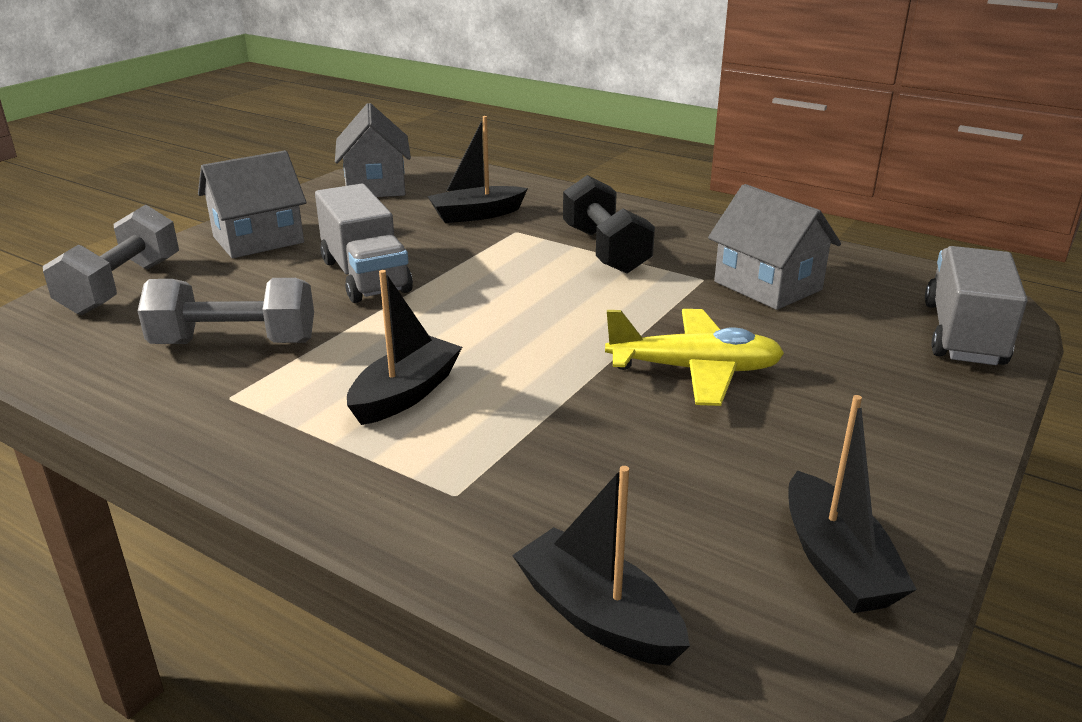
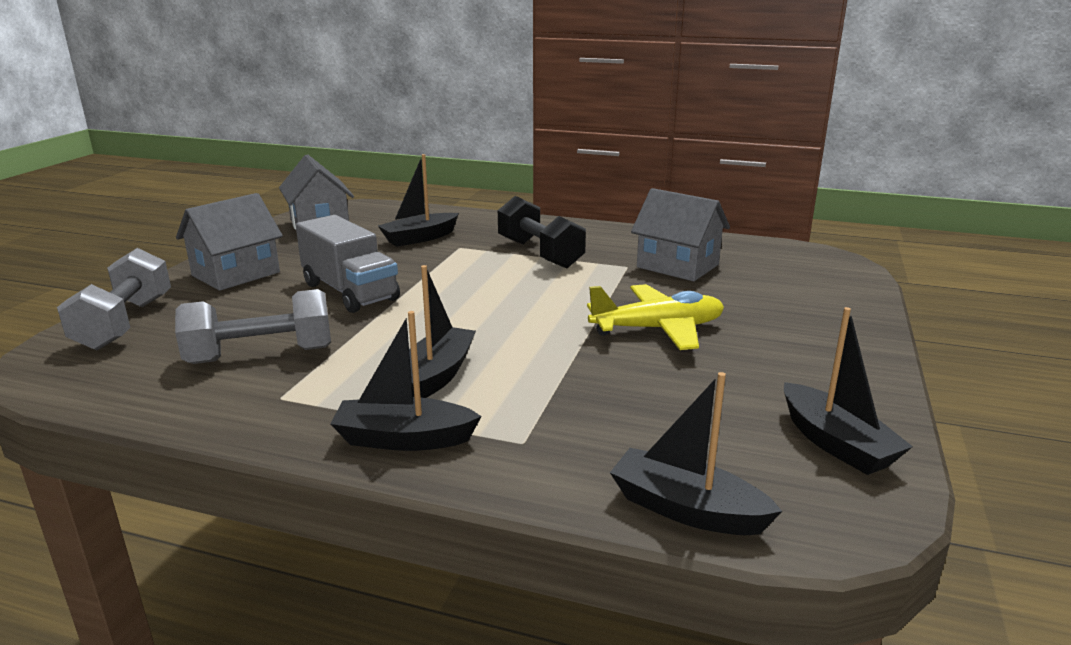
camera: 15 degrees left, 5 degrees down
grey truck [925,246,1027,365] -> none
none -> black boat [330,311,482,451]

